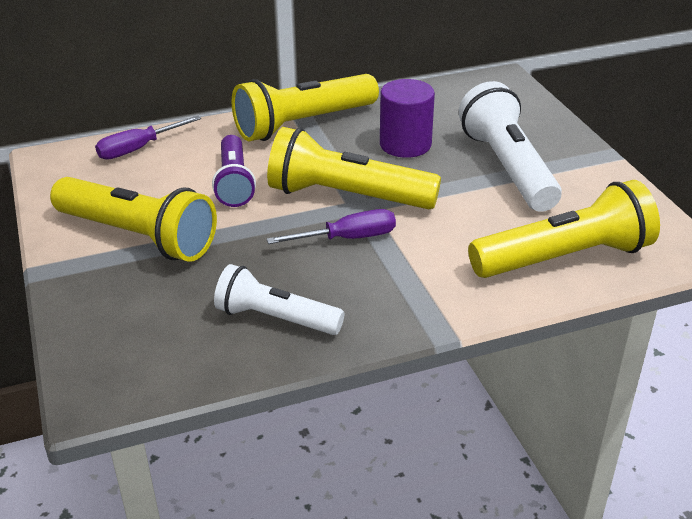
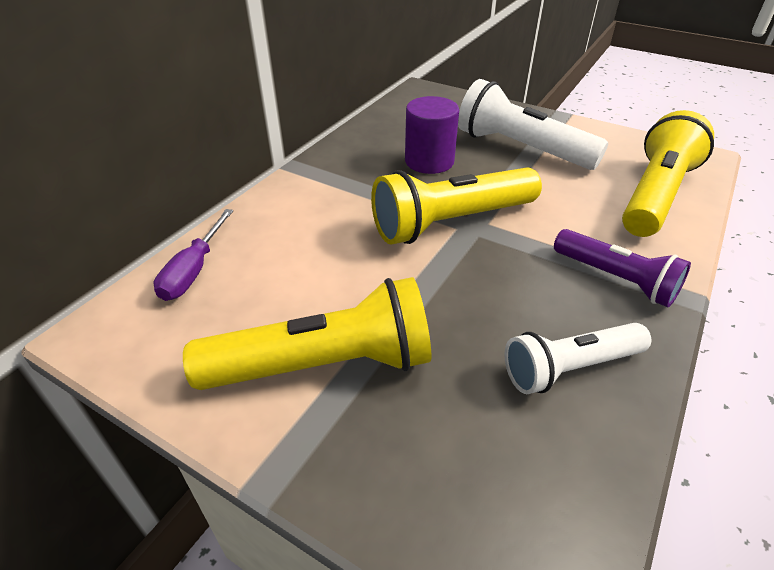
camera: 40 degrees left, 5 degrees up
purple flashlight [212,135,256,207] -> purple flashlight moved to [554,229,691,307]
yellow flashlight [231,74,379,141] -> none
purple screwdriver [267,209,396,244] -> none

